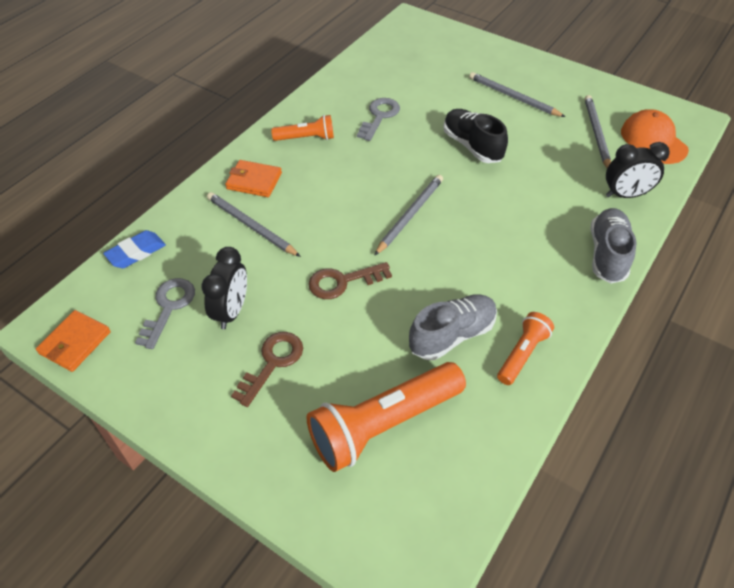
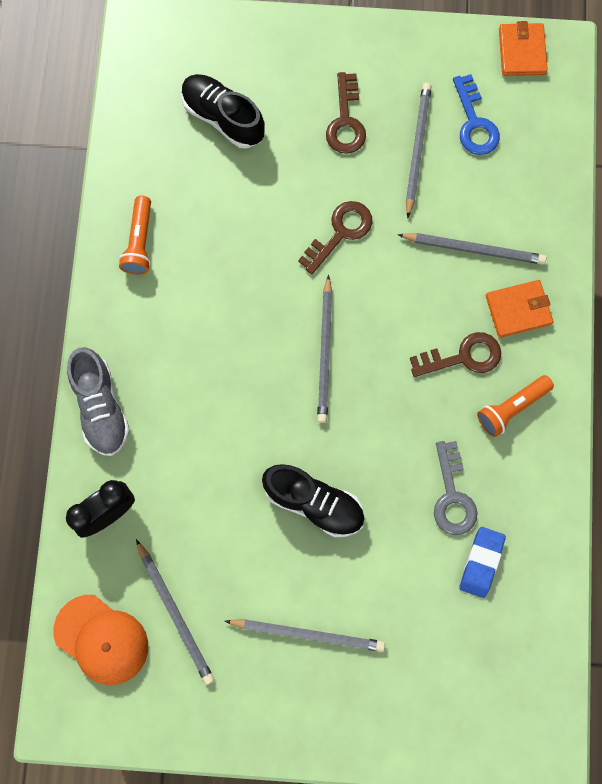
camera: 150 degrees right, 25 degrees up
blue eraser [103,230,166,268] -> blue eraser moved to [459,527,506,598]
grey key [135,278,195,349] -> blue key [453,74,500,155]
black clock [202,247,247,329] -> grey pencil [406,83,432,218]
orange flashlight [307,362,466,472] -> black shoe [181,74,265,149]
grey shoe [409,294,497,360] -> none
none -> brown key [410,332,501,377]

